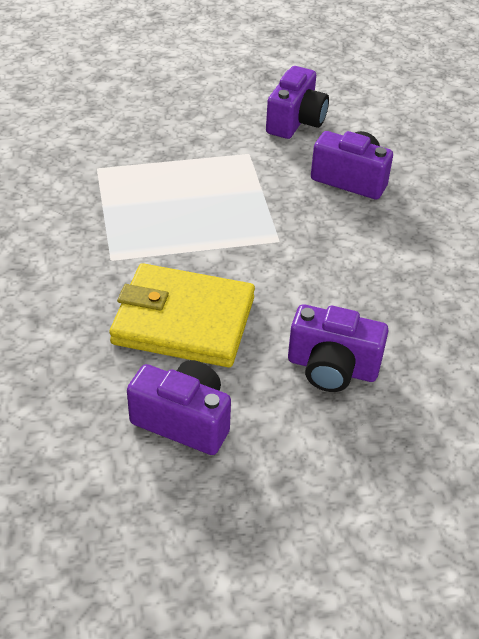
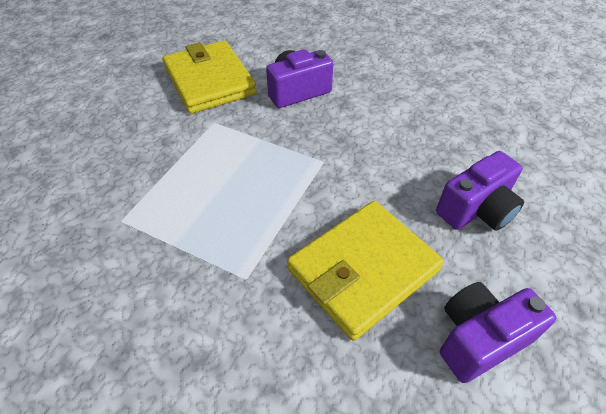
camera: 50 degrees left, 5 degrees up
purple camera [266,66,329,139] -> yellow wallet [163,40,257,114]

